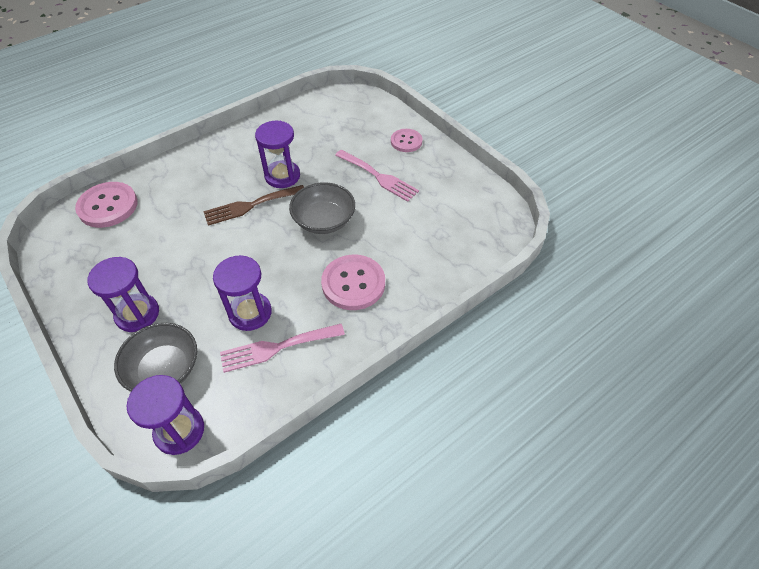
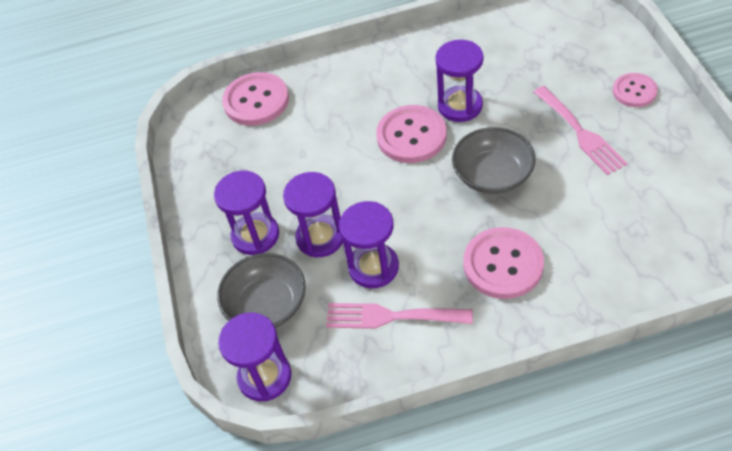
camera: 30 degrees right, 0 degrees up
brown fork [203,185,304,226] -> pink button [376,105,447,163]
none -> purple hourglass [283,172,343,257]

